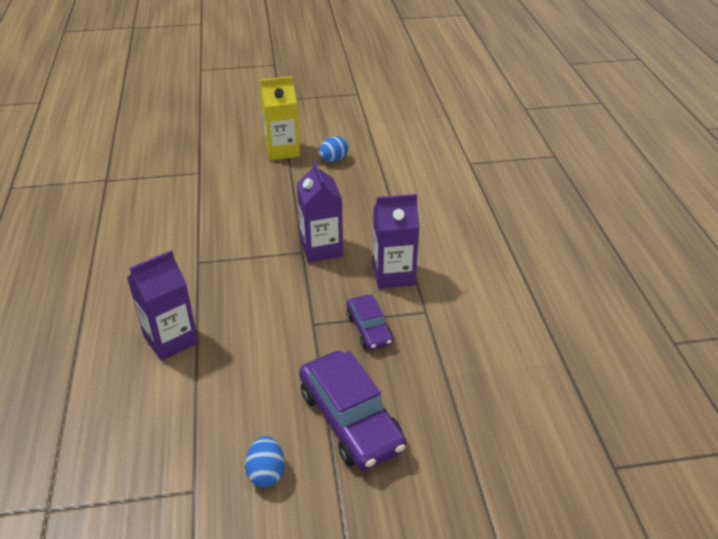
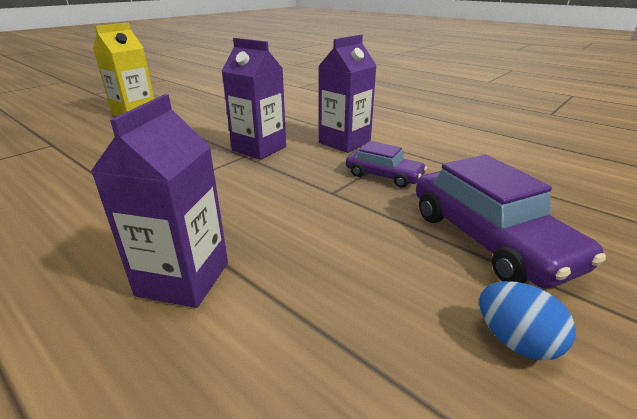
camera: 40 degrees left, 10 degrees down
purple car [299,351,407,471] -> purple car turned 45 degrees clockwise [416,155,606,289]
blue egg [319,136,348,162] -> none

